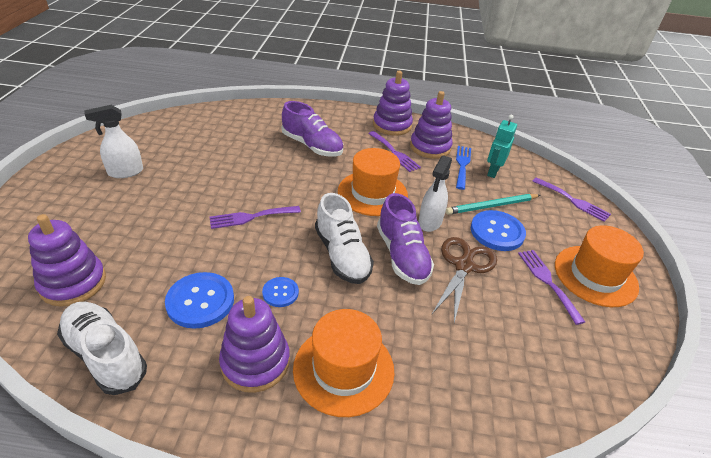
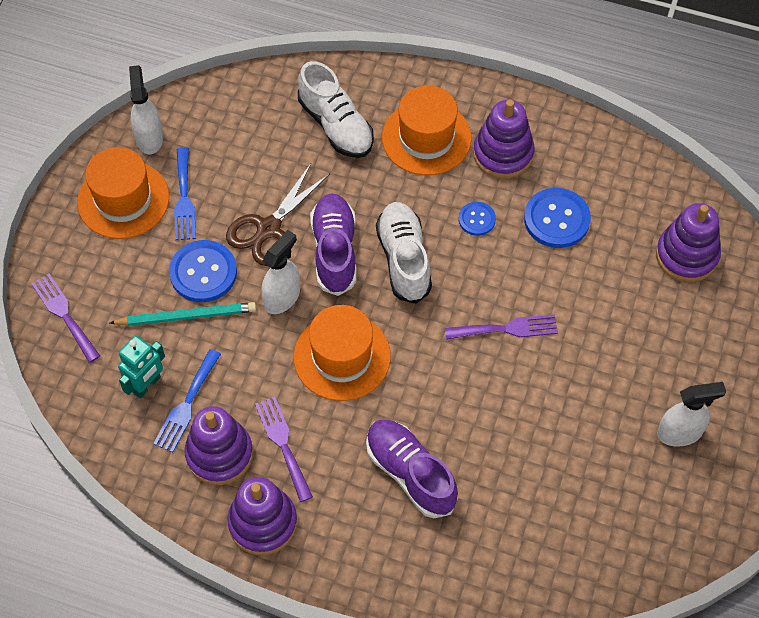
camera: 165 degrees left, 20 degrees up
white shoe [57,302,147,395] -> white shoe moved to [298,61,374,158]
purple fork [518,250,585,325] -> blue fork [174,147,196,240]
none -> white spray bottle [129,65,163,154]

